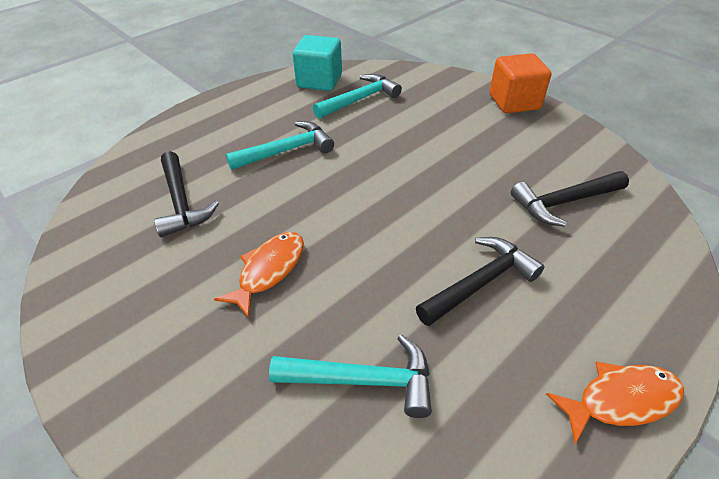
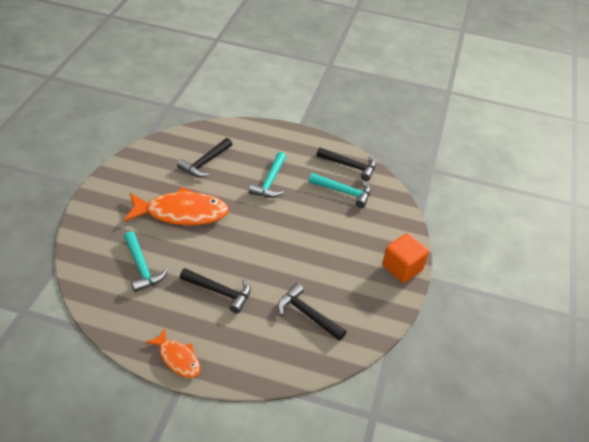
camera: 55 degrees right, 0 degrees up
orange fish [214,232,304,318] -> orange fish [123,187,229,225], size x1.84
turquoise hammer [226,121,334,170] -> turquoise hammer turned 75 degrees clockwise [249,152,286,198]
turquoise cube [293,35,342,91] -> black hammer [316,147,376,181]

